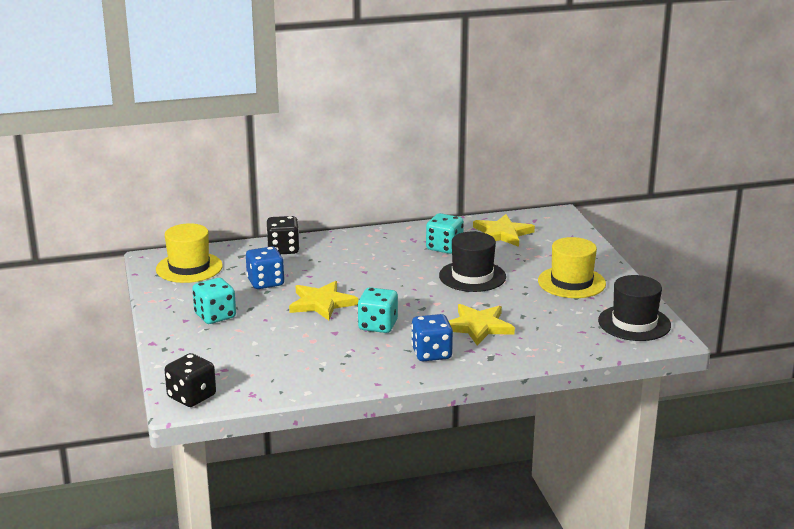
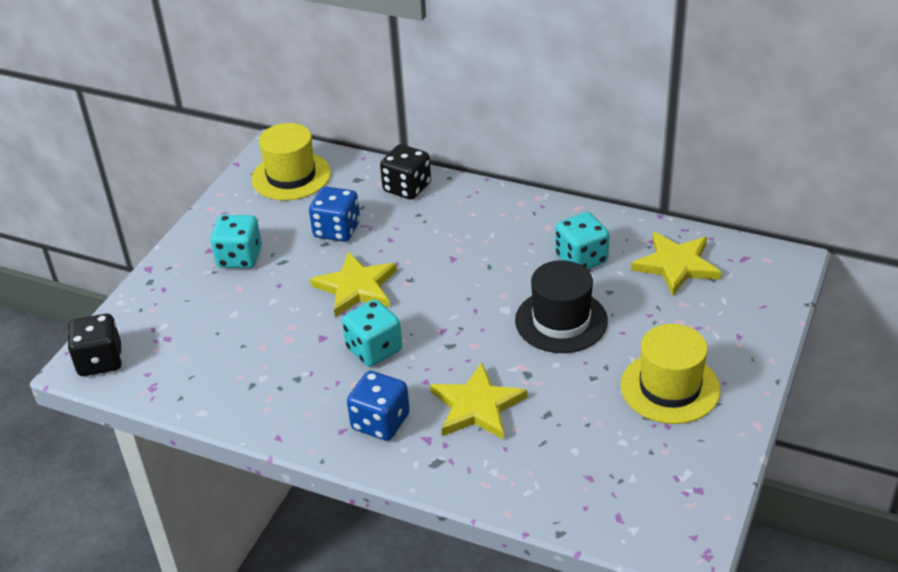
camera: 40 degrees right, 15 degrees up
black hat [598,275,671,341] -> none

